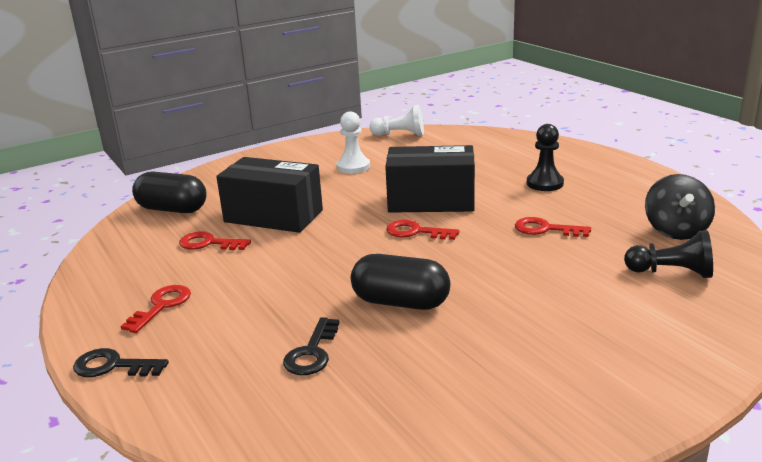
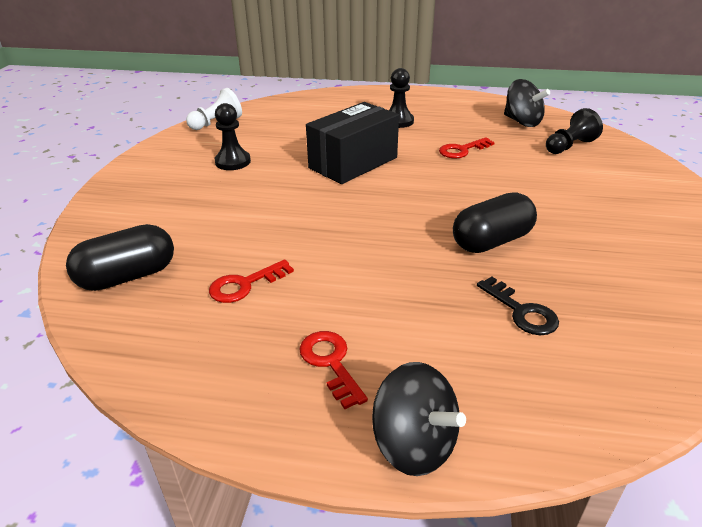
camera: 50 degrees left, 10 degrees up
black key [73,348,169,377] -> black spinning top [372,362,466,476]
black box [216,157,323,233] -> none
white pawn [337,112,370,174] -> black pawn [214,103,251,170]
red key [386,220,460,240] -> none

